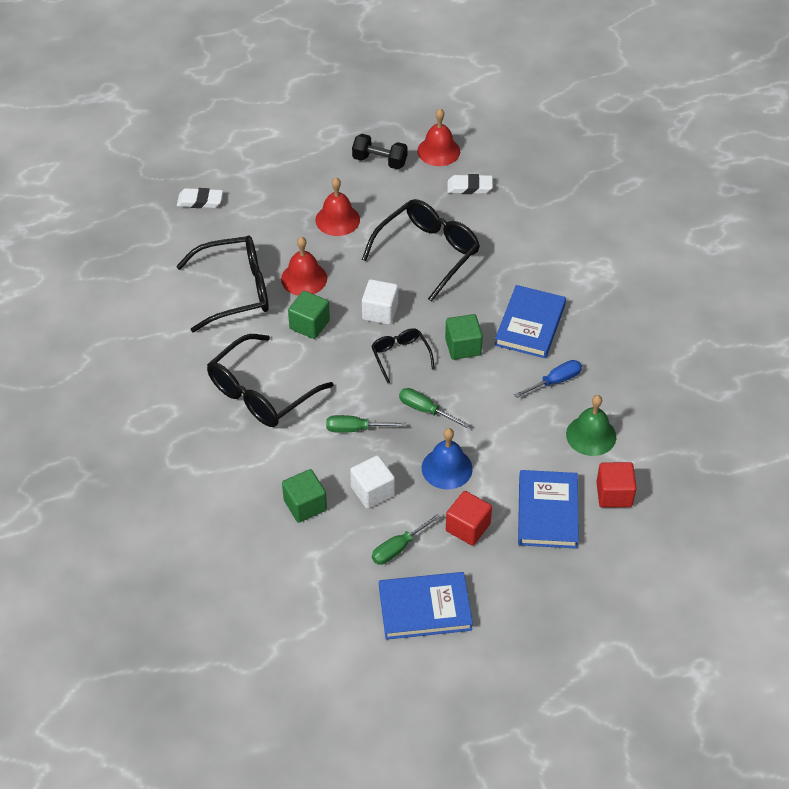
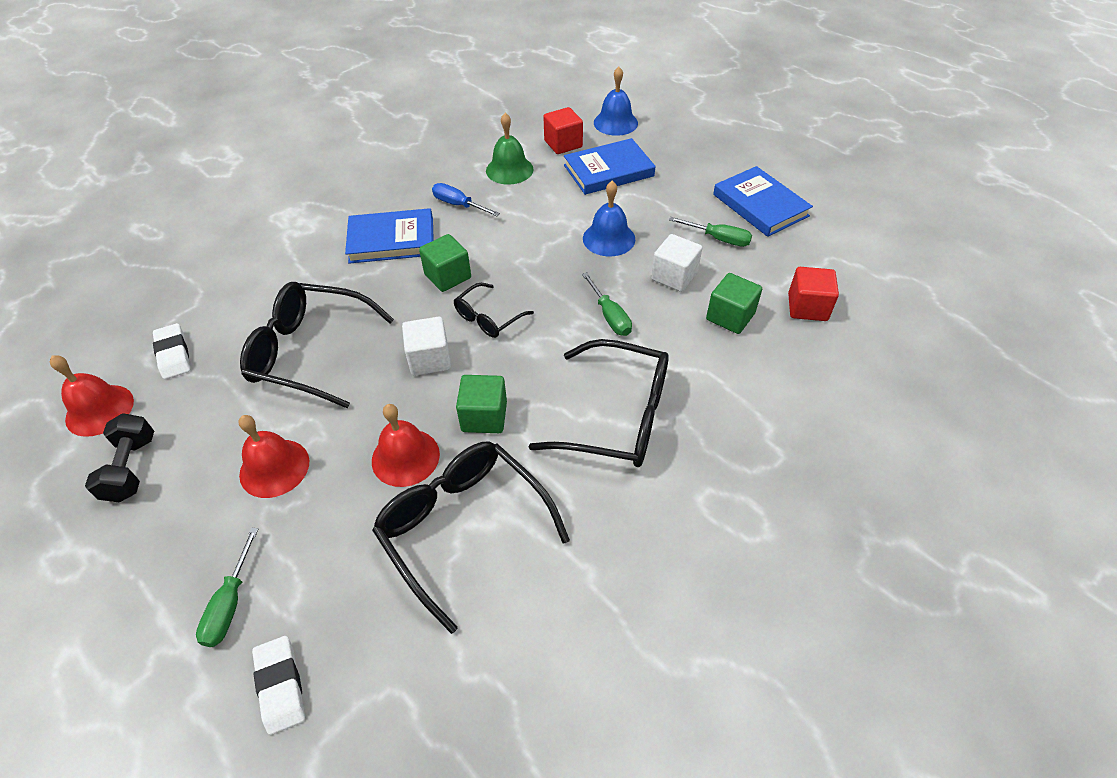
camera: 115 degrees left, 0 degrees up
green screwdriver [399,388,470,428] -> green screwdriver moved to [196,528,259,647]
red cube [446,491,492,546] -> red cube moved to [788,267,839,321]
none -> blue bell [594,67,638,136]

